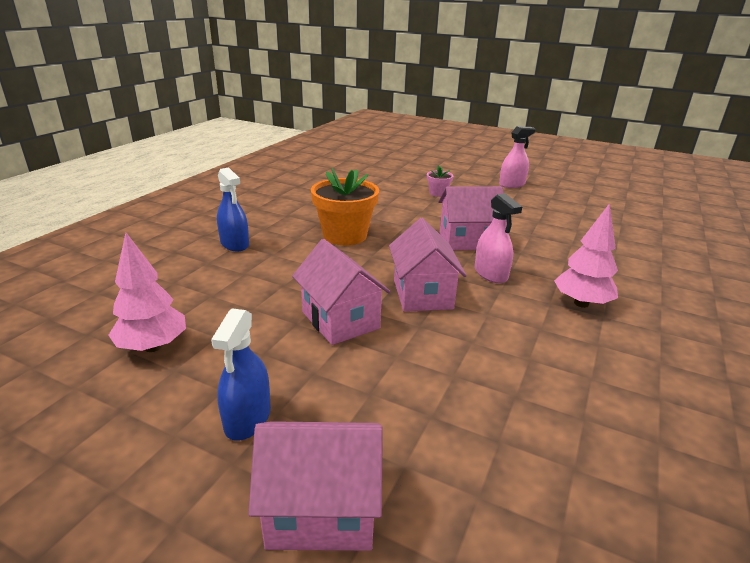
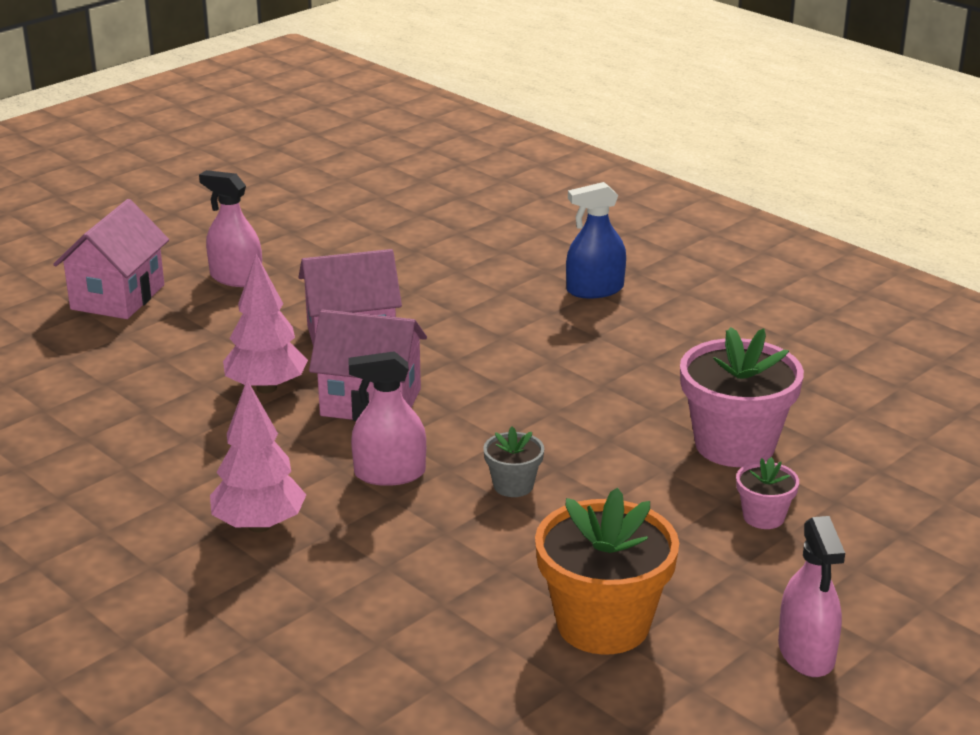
camera: 110 degrees right, 0 degrees up
pink tree [109,233,186,352] -> pink tree moved to [223,254,308,393]
blue spray bottle [211,308,271,441] -> pink spray bottle [199,170,262,287]
orange flower pot [311,168,379,245] -> orange flower pot moved to [535,488,679,655]
pink house [438,186,507,250] -> grey flower pot [483,427,544,497]
none -> pink flower pot [680,327,804,467]

